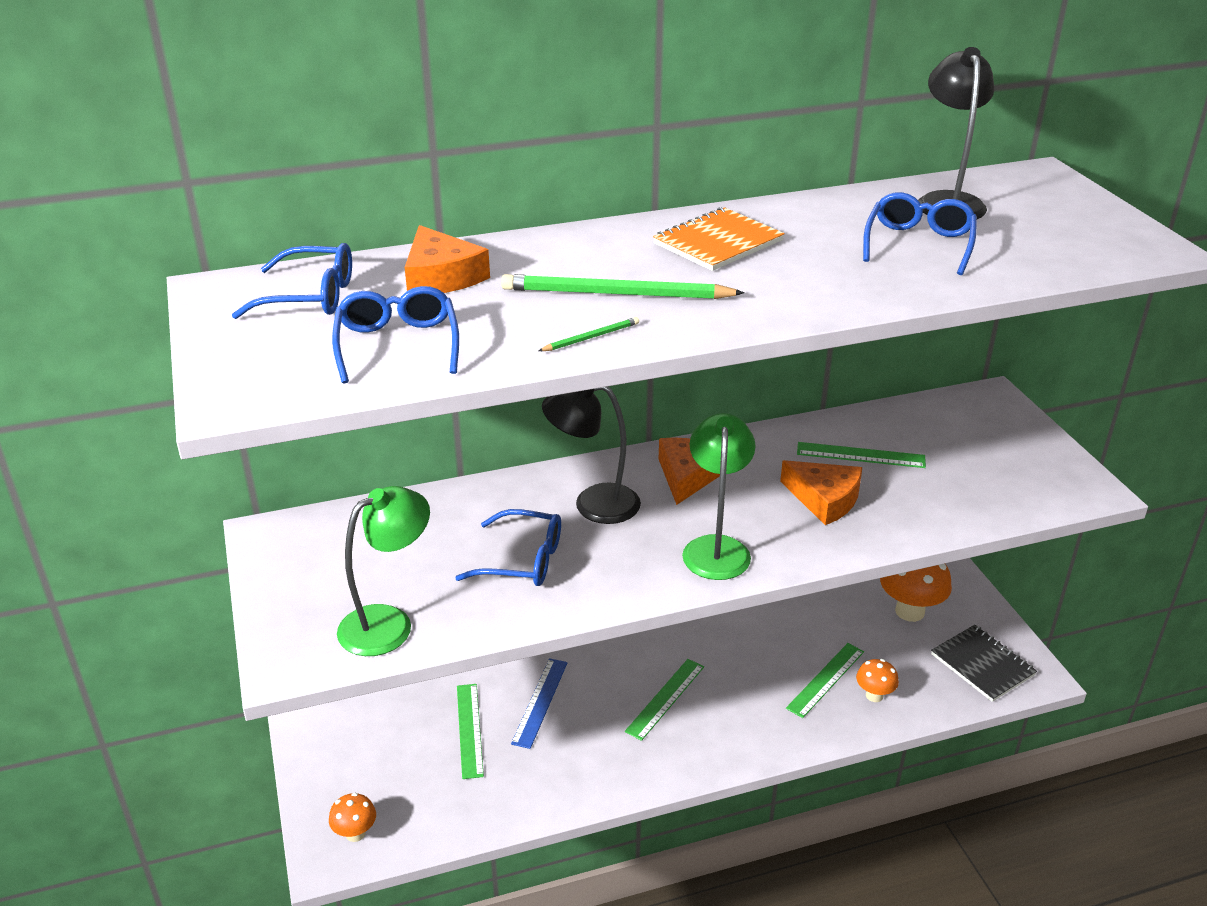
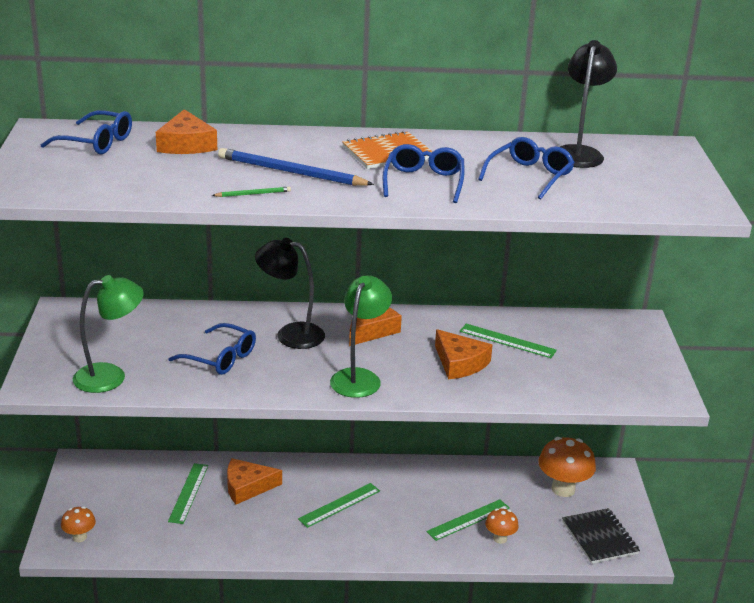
camera: 15 degrees right, 5 degrees down
blue glasses [332,286,459,384] -> blue glasses moved to [383,144,465,203]
green pencil [501,274,745,299] -> blue pencil [218,148,374,186]
blue ruler [511,658,568,749] -> orange cheese [227,458,282,504]

